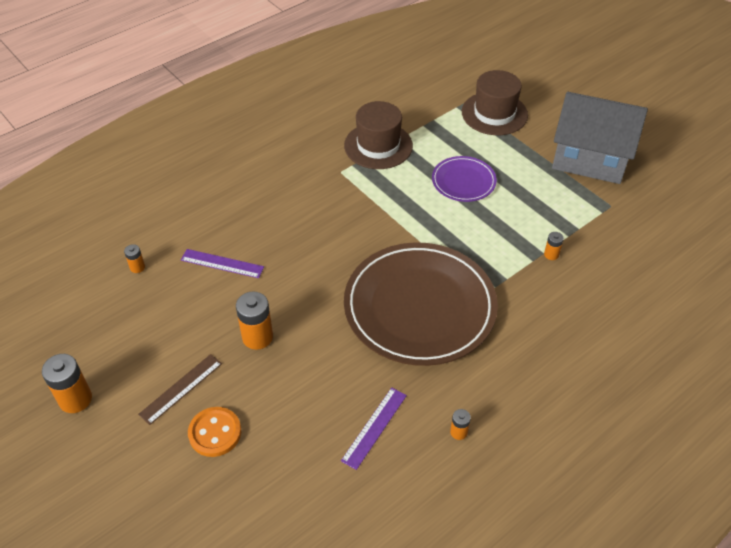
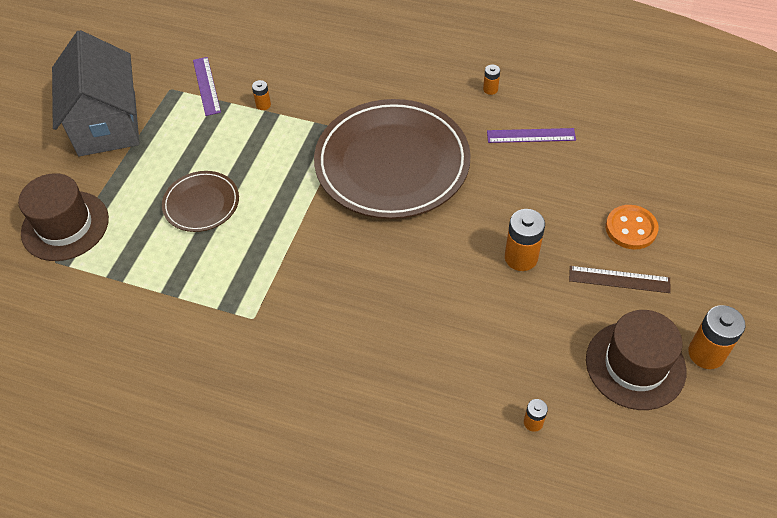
camera: 120 degrees left, 5 degrees up
purple ruler [181,249,264,278] -> purple ruler moved to [193,57,221,116]
brown hat [344,101,413,169] -> brown hat moved to [586,310,686,410]
purple plate [432,156,497,202] -> brown plate [162,171,239,232]

